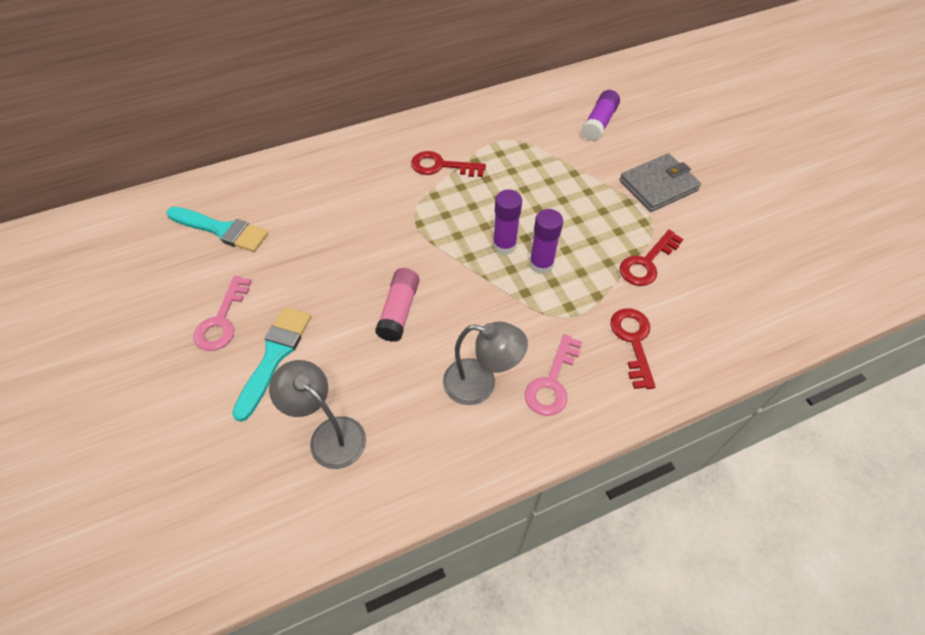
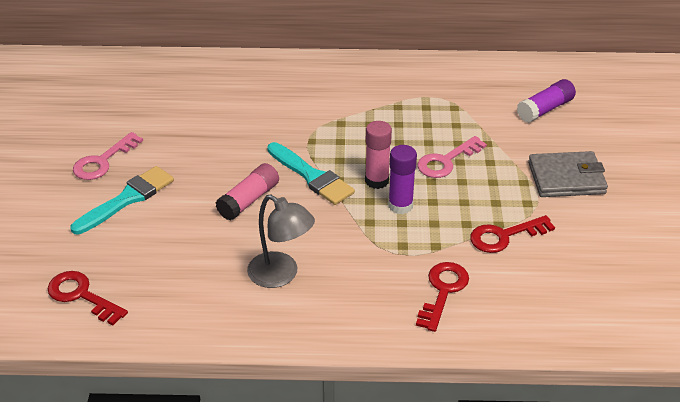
camera: 25 degrees right, 15 degrees down
turquoise brush [166,207,269,252] -> turquoise brush moved to [267,142,355,205]
grey lamp [269,360,366,469] -> none
red key [411,151,486,177] -> red key moved to [48,271,128,325]
purple glue stick [493,190,522,255] -> pink glue stick [365,121,392,189]
pink key [525,334,582,416] -> pink key moved to [417,136,487,178]

